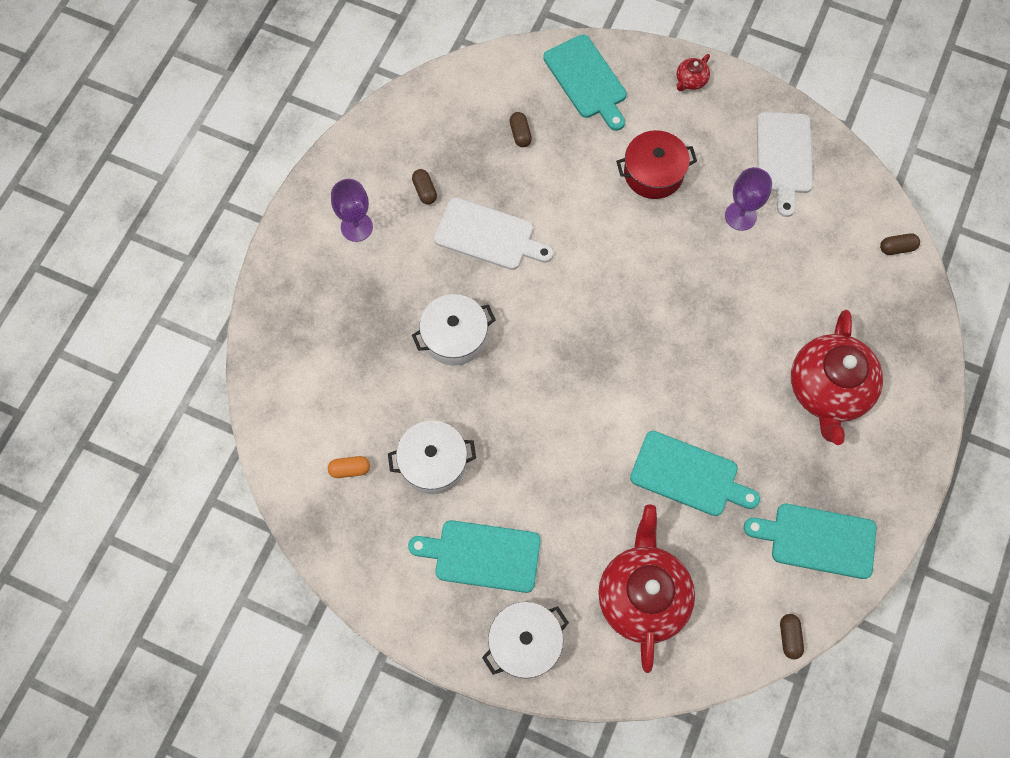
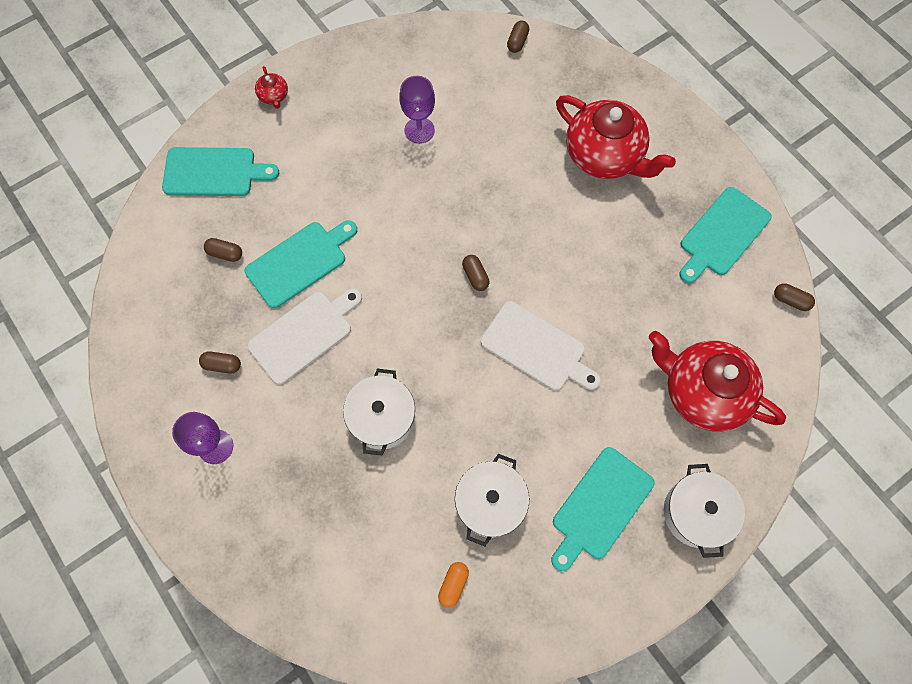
camera: 60 degrees left, 0 degrees up
red pot [616,130,697,199] -> none
turquoise cutting board [630,431,760,516] -> turquoise cutting board moved to [244,220,357,308]
white cutting board [757,112,813,217] -> white cutting board moved to [481,301,601,390]
none -> brown capsule [462,255,490,291]

